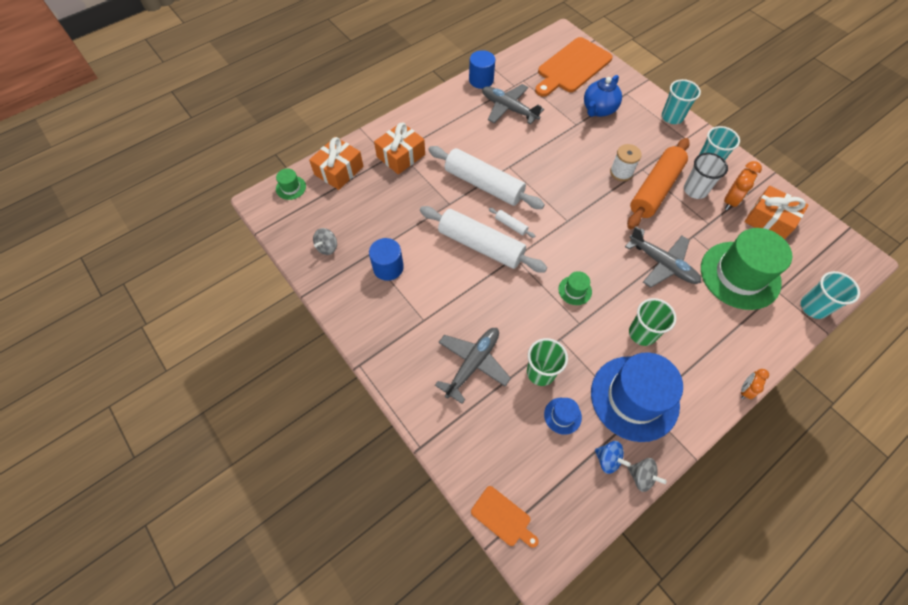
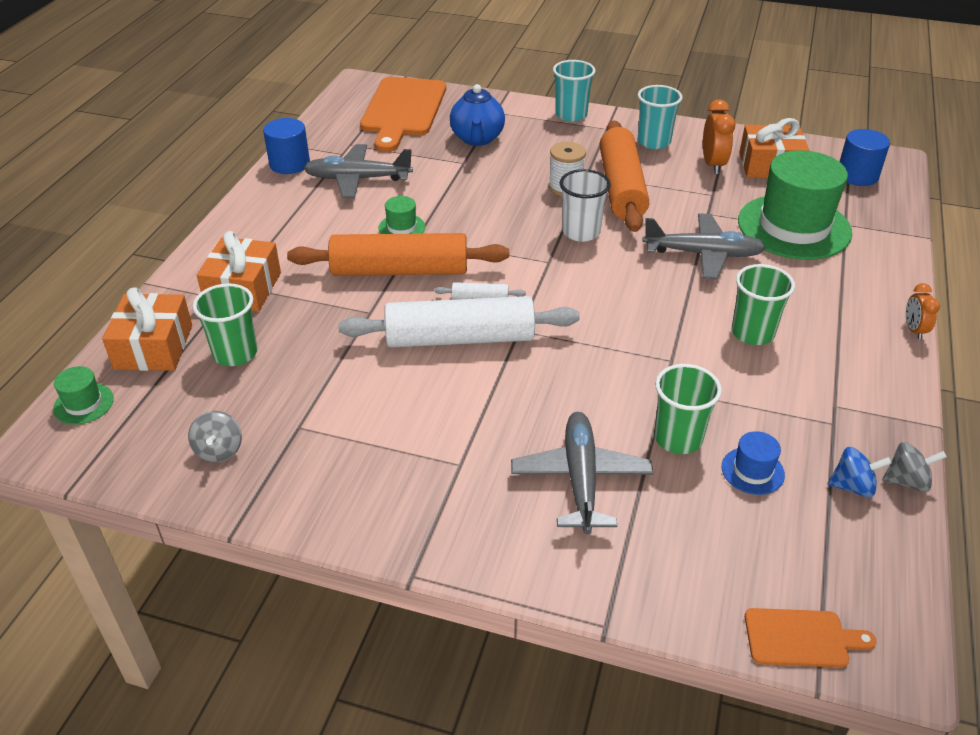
camera: 35 degrees left, 20 degrees down
blue cylinder [369,238,404,281] -> blue cylinder moved to [839,129,890,186]
white rolling pin [428,146,545,209] -> orange rolling pin [287,233,509,276]
green hat [558,271,592,305] -> green hat moved to [379,196,425,234]
blue hat [591,352,683,442] -> none
white cup [684,153,728,199] -> white cup moved to [560,169,611,242]
turquoise cup [801,271,860,319] -> none
none -> green cup [193,283,257,366]

